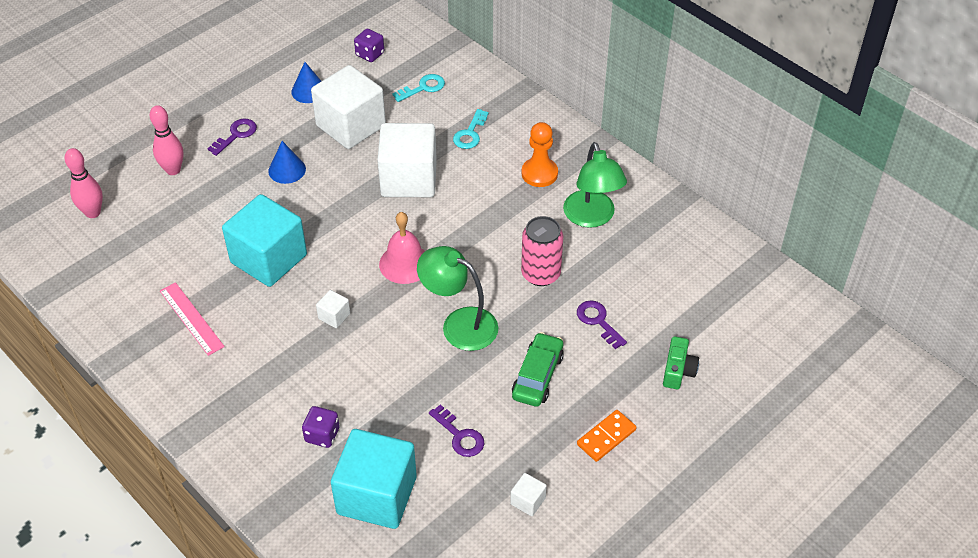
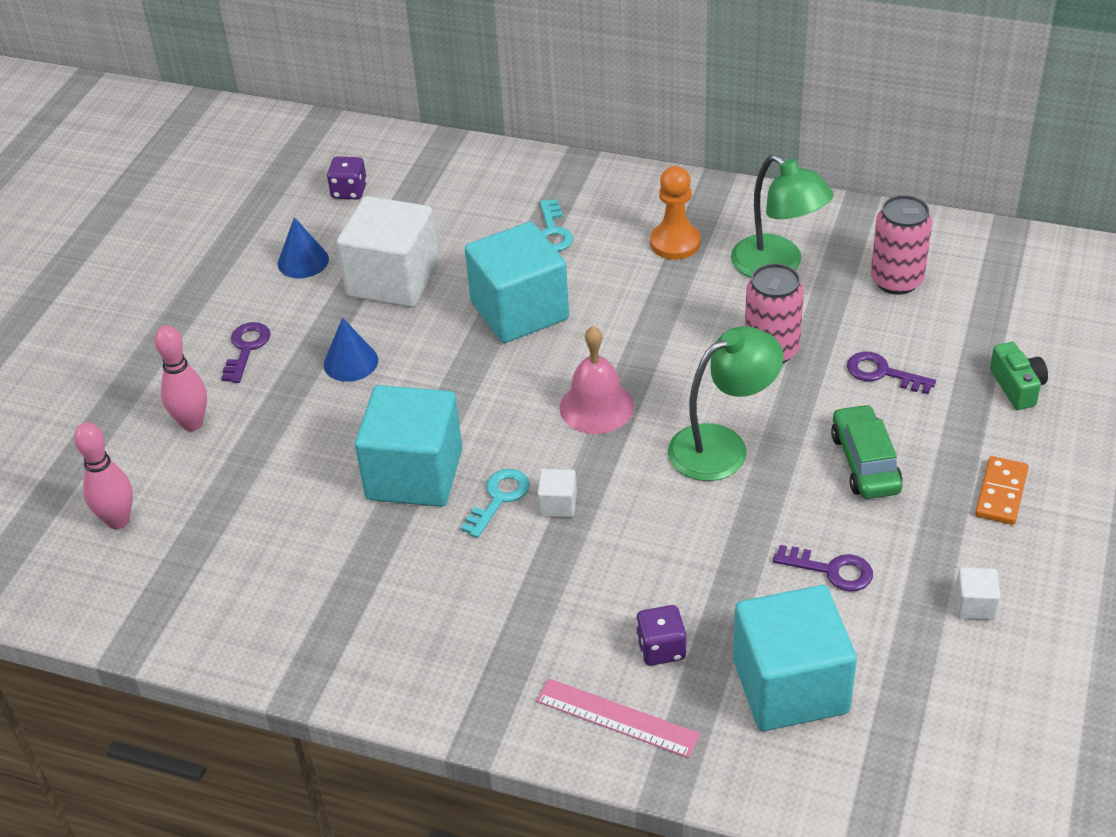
camera: 25 degrees left, 5 degrees down
pink ruler [160,282,225,356] -> pink ruler moved to [536,678,700,758]
white cube [377,123,437,197] -> turquoise cube [465,222,569,343]
turquoise key [392,74,445,102] -> turquoise key moved to [461,469,530,538]
green lamp [417,246,498,351] -> green lamp turned 150 degrees clockwise [668,326,784,481]
none -> pink can [871,195,932,295]

